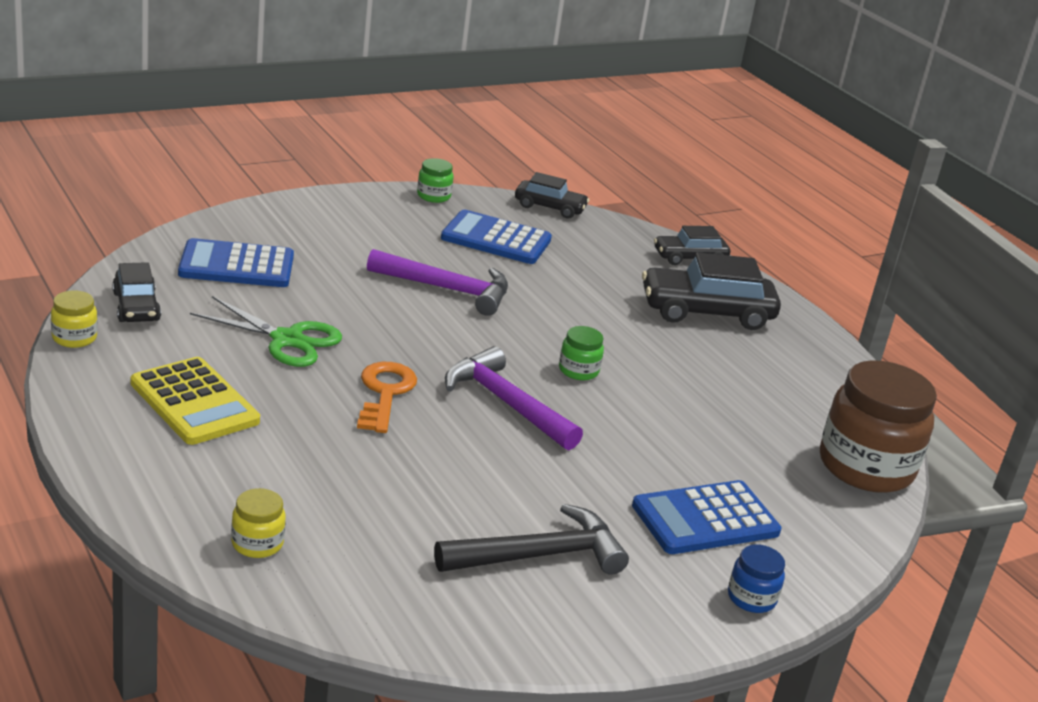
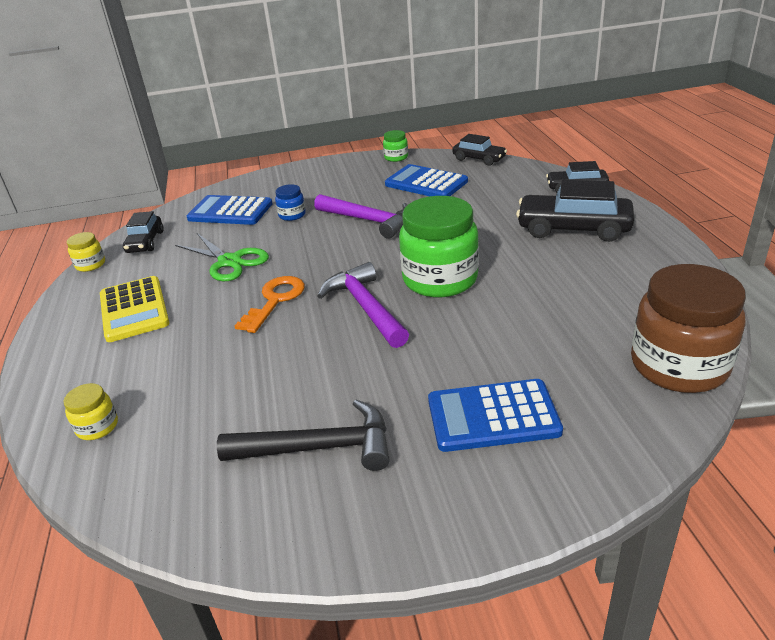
camera: 25 degrees right, 5 degrees up
green jar [559,326,604,380] -> green jar [399,196,479,297], size x2.25
blue jar [728,544,785,613] -> blue jar moved to [275,184,306,221]

